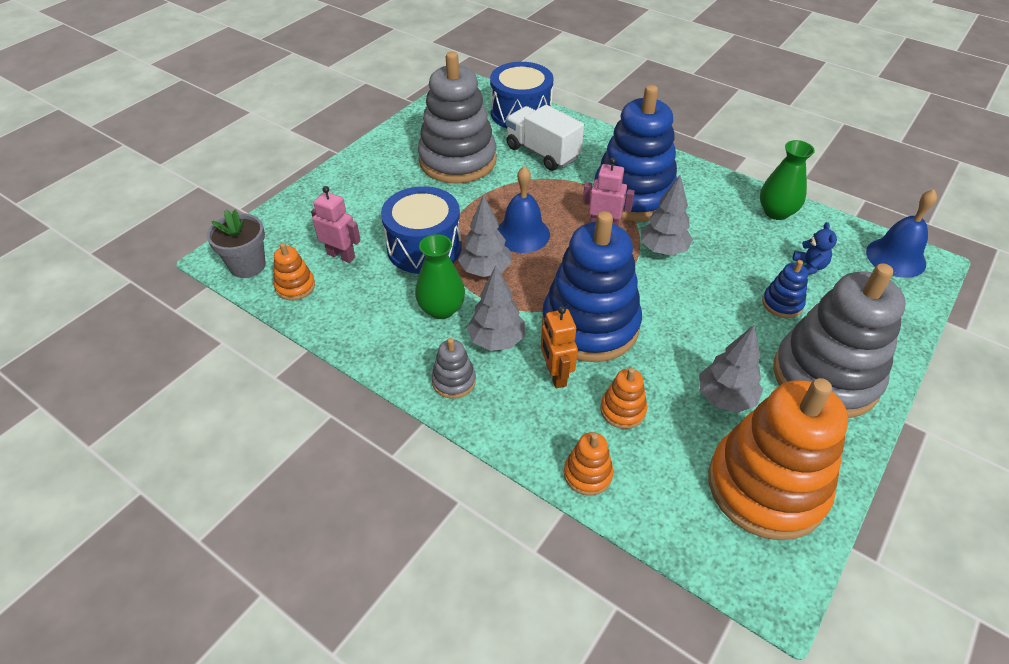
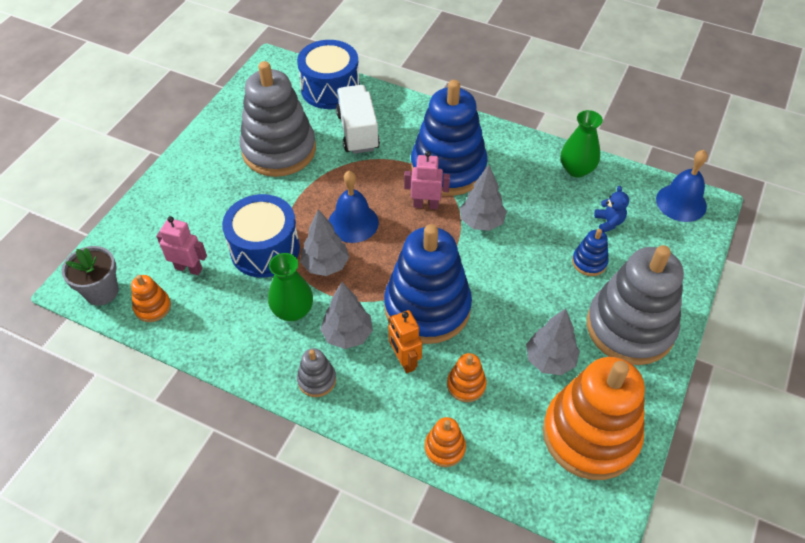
camera: 10 degrees left, 5 degrees up
white truck [506,105,584,171] -> white truck turned 45 degrees clockwise [336,85,380,154]

